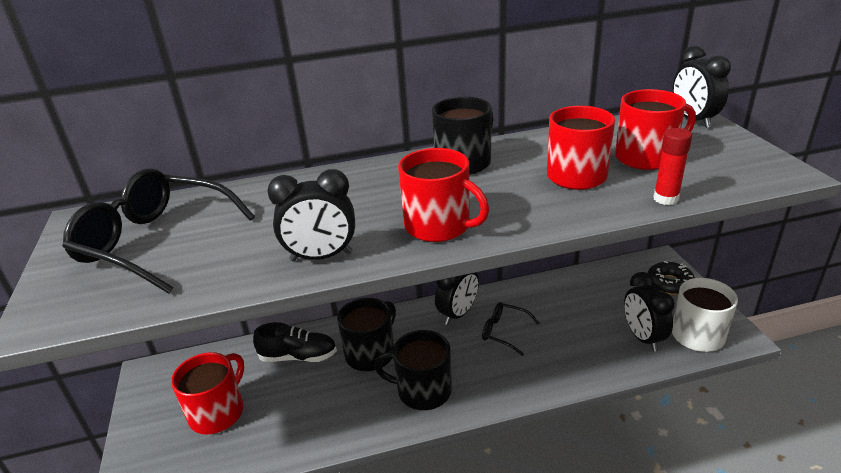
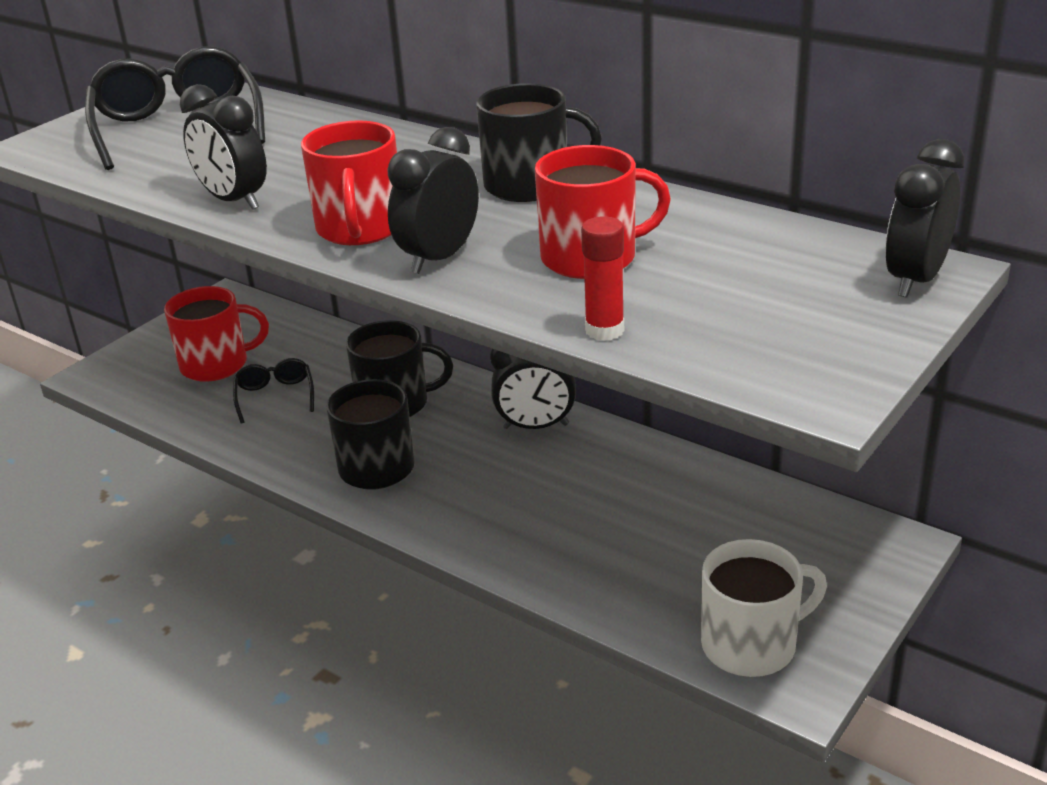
camera: 50 degrees right, 0 degrees up
black shoe [253,322,337,362] -> none
black glasses [482,302,540,356] -> black glasses moved to [233,358,314,424]
red mug [615,89,696,170] -> none
black clock [624,272,675,352] -> black clock moved to [388,127,479,274]
black donut [647,261,695,295] -> none

